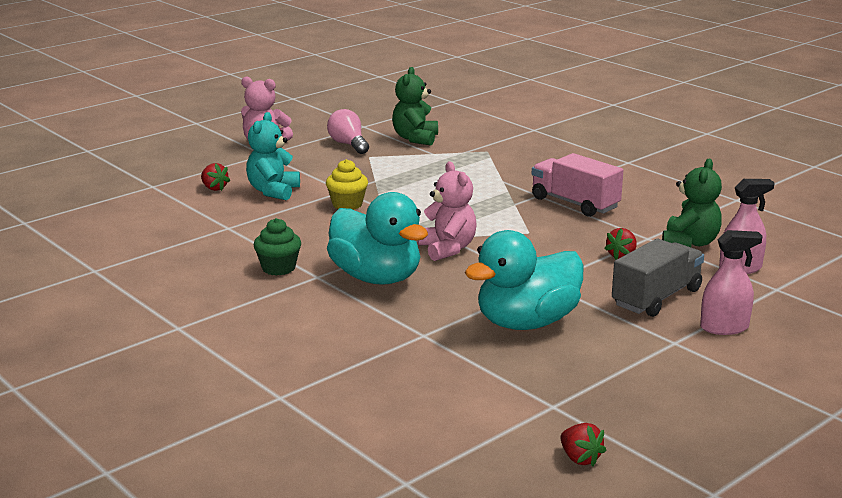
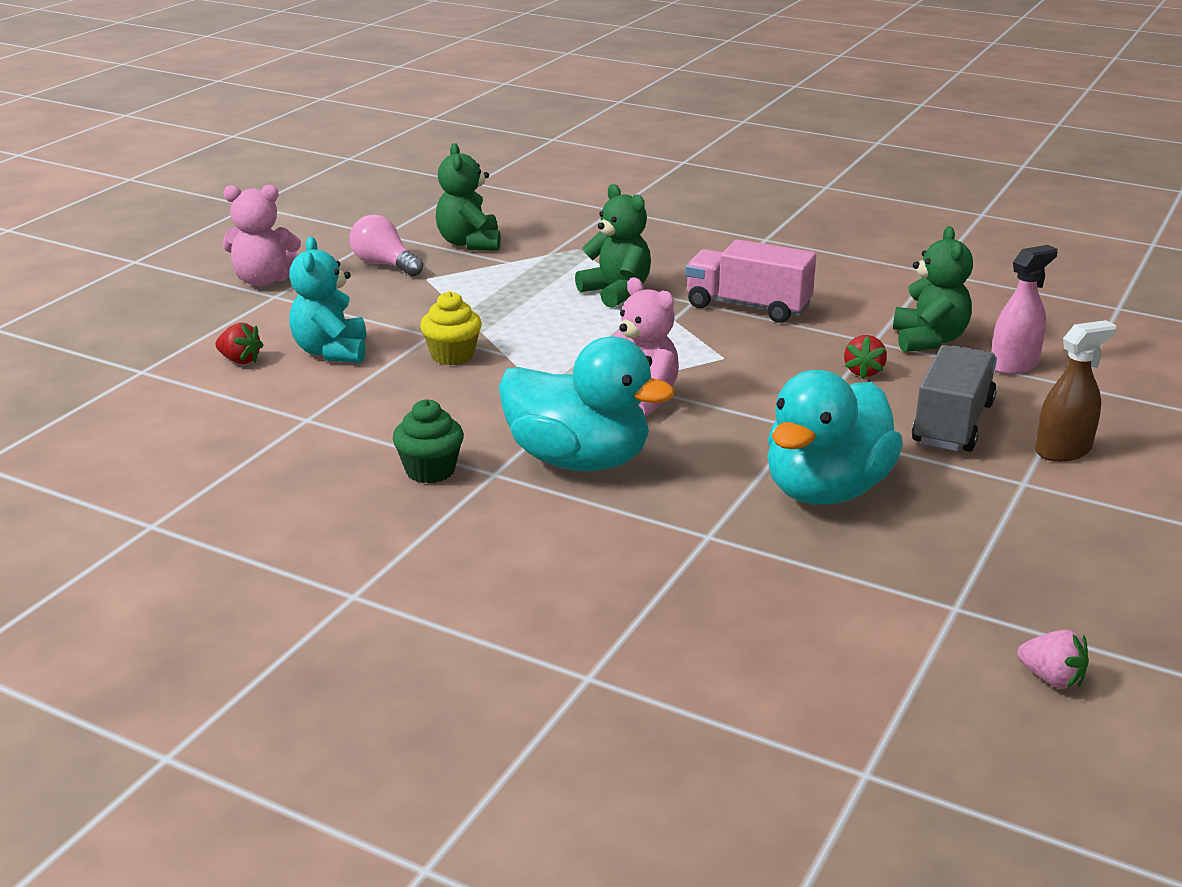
camera: 20 degrees left, 5 degrees up
red strawberry [560,423,606,466] -> pink strawberry [1017,630,1089,689]
pink spray bottle [700,230,762,335] -> brown spray bottle [1035,320,1116,462]
none -> green teddy bear [575,184,651,308]

